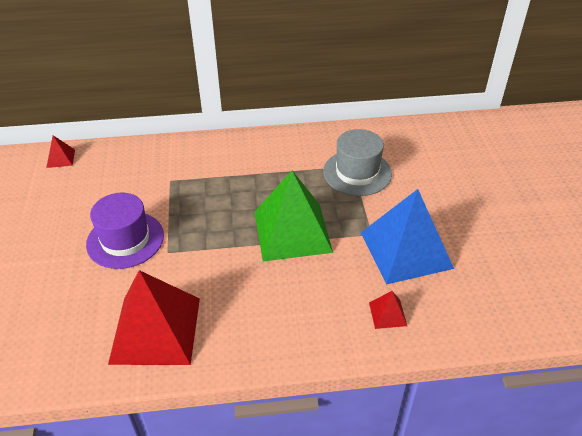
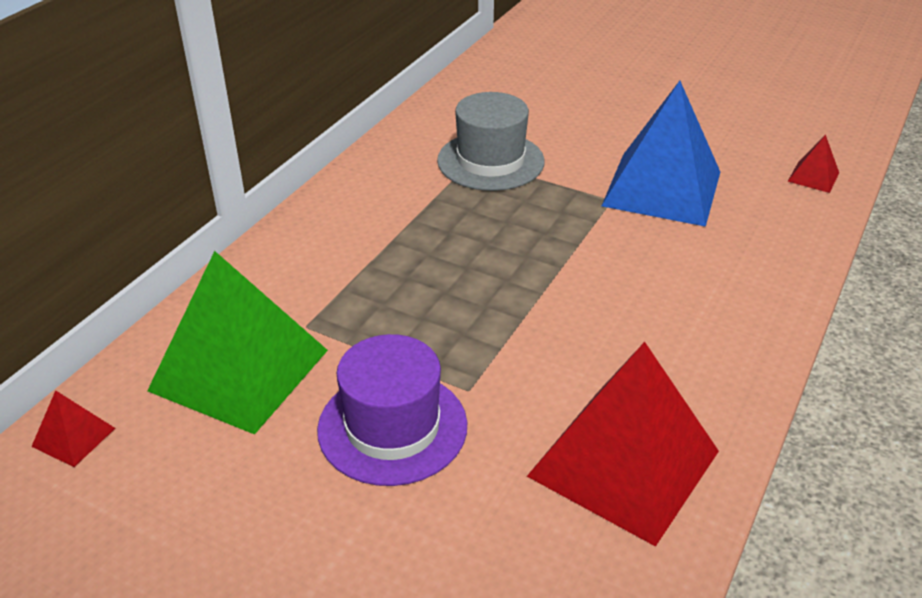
camera: 55 degrees left, 5 degrees down
green pyramid [255,171,333,261] -> green pyramid moved to [147,251,328,434]
red pyramid [369,291,407,329] -> red pyramid moved to [788,135,839,193]

